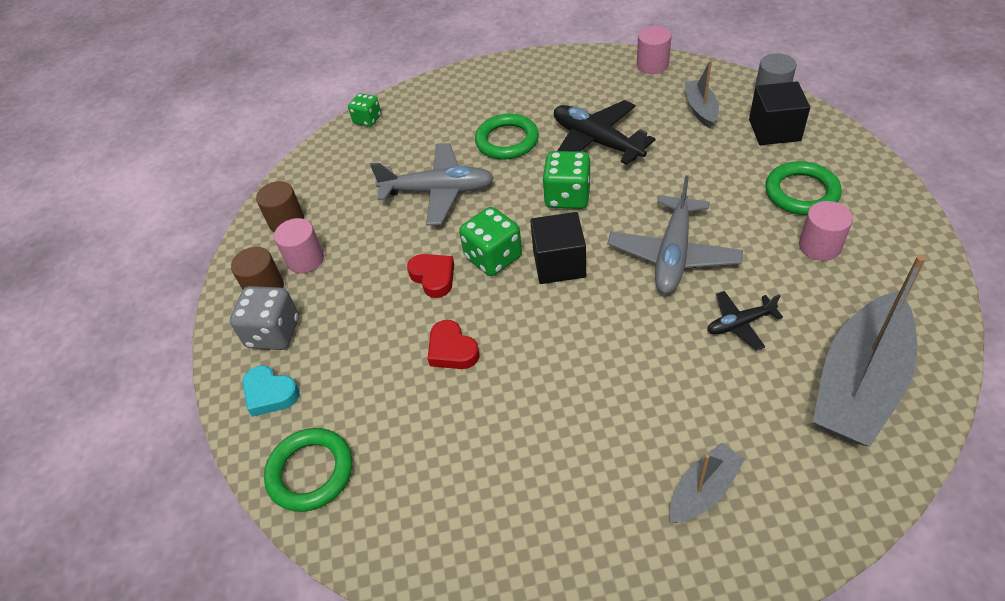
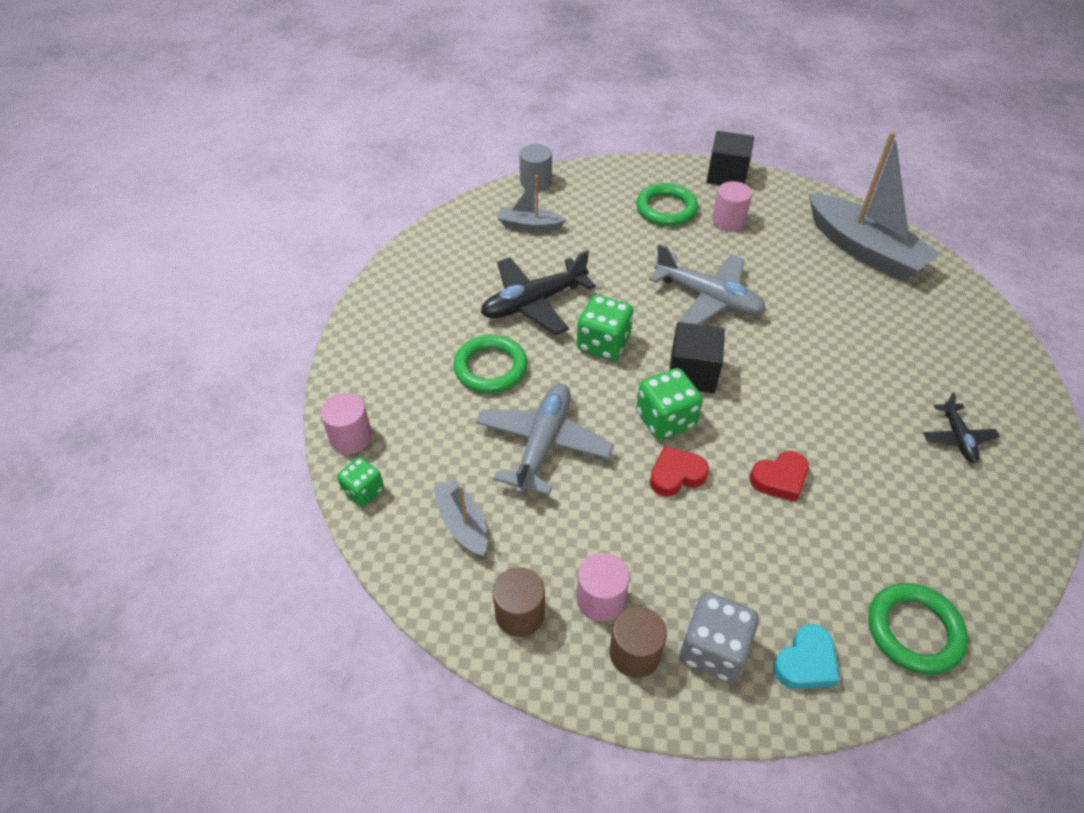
camera: 80 degrees left, 0 degrees up
pink cylinder [637,26,671,74] -> pink cylinder moved to [321,393,372,454]
grey boat [670,443,745,523] -> grey boat moved to [433,479,487,557]
black plane [707,291,783,350] -> black plane moved to [923,392,1000,463]
black cube [749,81,810,145] -> black cube moved to [707,131,754,185]

